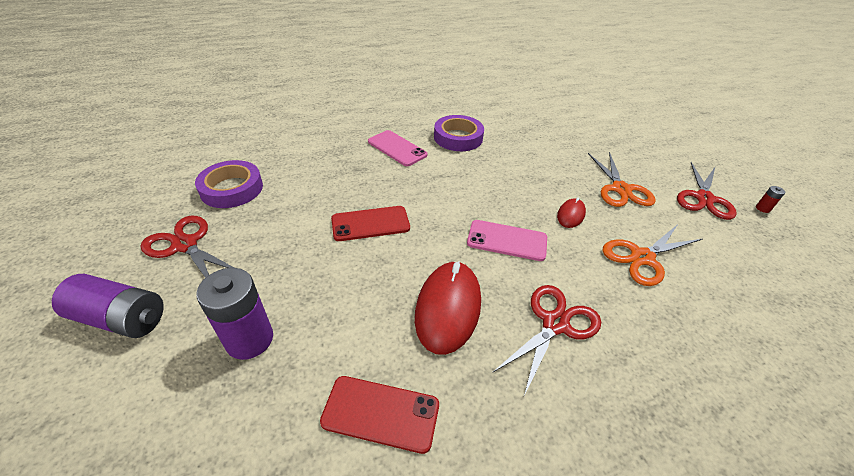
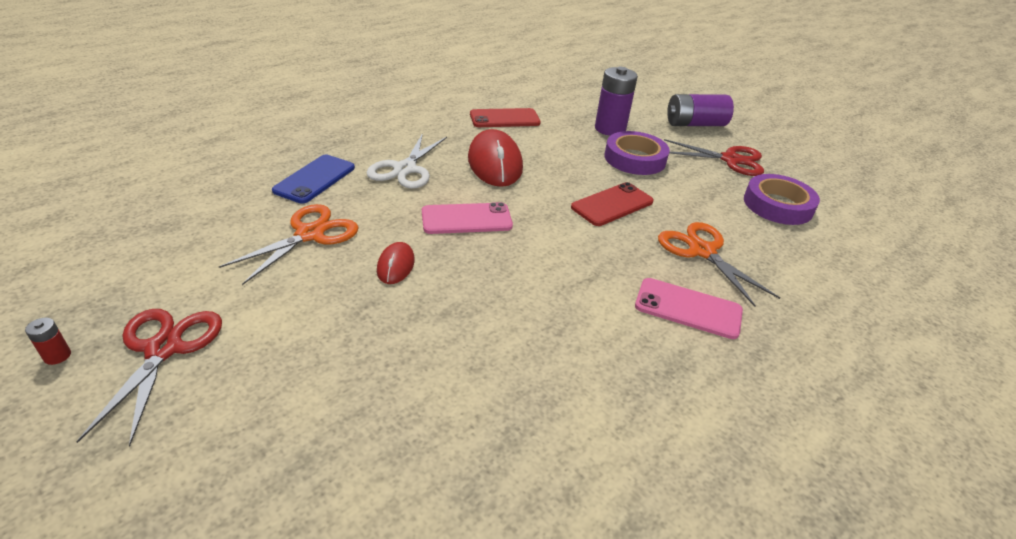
camera: 155 degrees right, 5 degrees down
purple tape [434,115,484,151] -> purple tape moved to [604,131,670,175]
red scissors [492,285,601,396] -> white scissors [366,133,447,189]
orange scissors [588,152,656,207] -> orange scissors moved to [658,222,780,307]
none -> blue phone [272,155,355,204]

